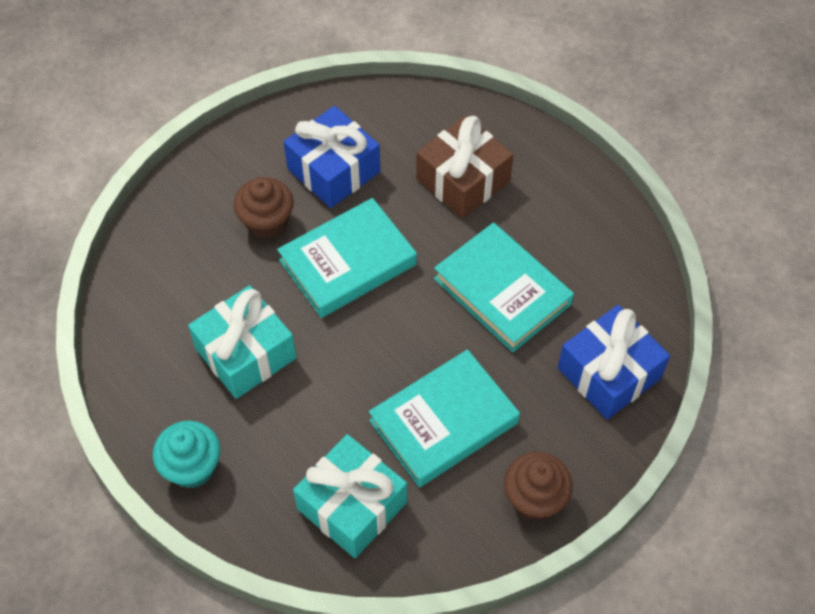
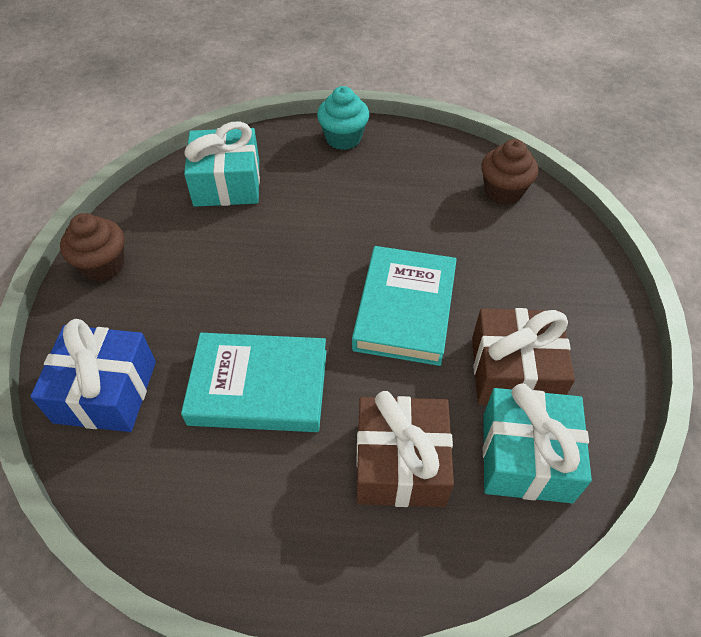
camera: 135 degrees right, 5 degrees down
turquoise gift [188,285,297,399] -> turquoise gift moved to [483,383,592,503]
brown cupcake [234,177,294,239] -> brown cupcake moved to [481,139,538,205]
blue gift [284,106,380,208] -> brown gift [472,308,575,405]
turquoise book [369,350,520,487] -> none

